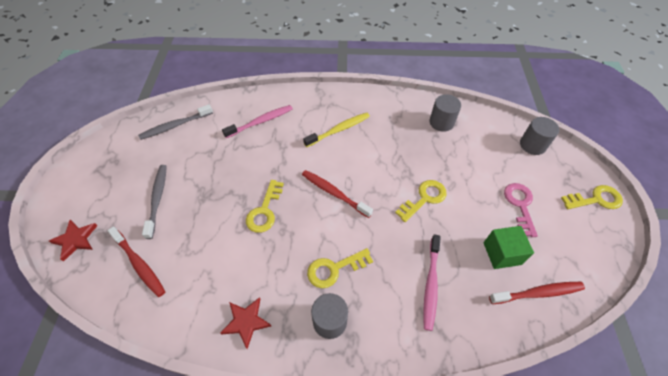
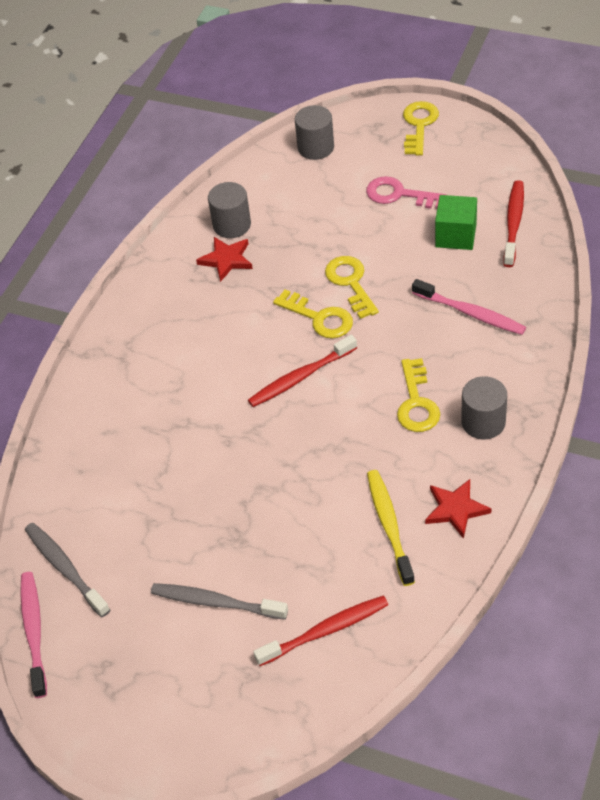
camera: 65 degrees left, 5 degrees down
red star [49,220,98,261] -> red star moved to [196,237,253,282]
grey toothbrush [138,104,213,140] -> grey toothbrush turned 150 degrees clockwise [25,523,110,617]
pink toothbrush [222,105,293,138] -> pink toothbrush moved to [20,572,47,698]
yellow key [246,180,284,233] -> yellow key moved to [273,290,353,338]
yellow toothbrush [303,113,370,147] -> yellow toothbrush moved to [367,470,415,586]

